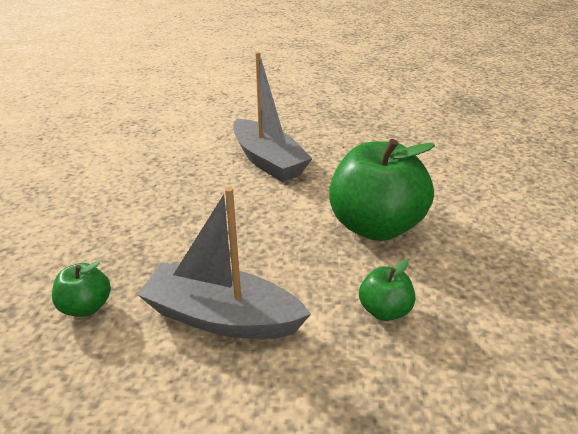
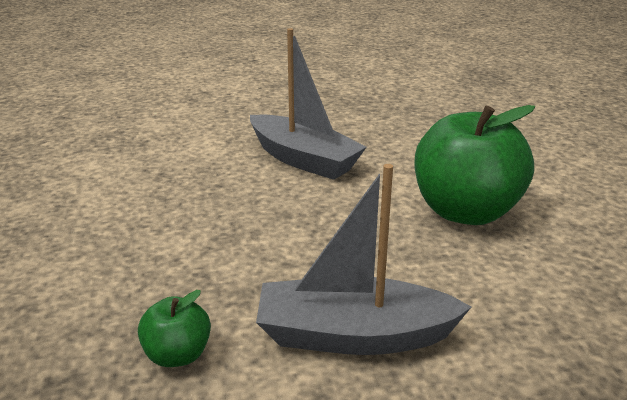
camera: 15 degrees left, 5 degrees down
green apple [359,260,415,321] -> none

